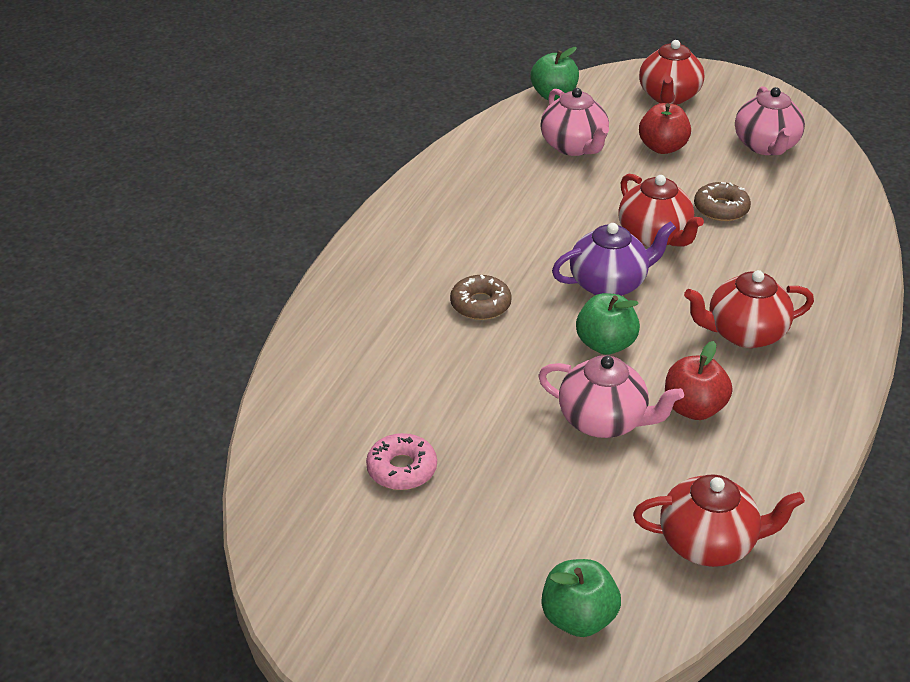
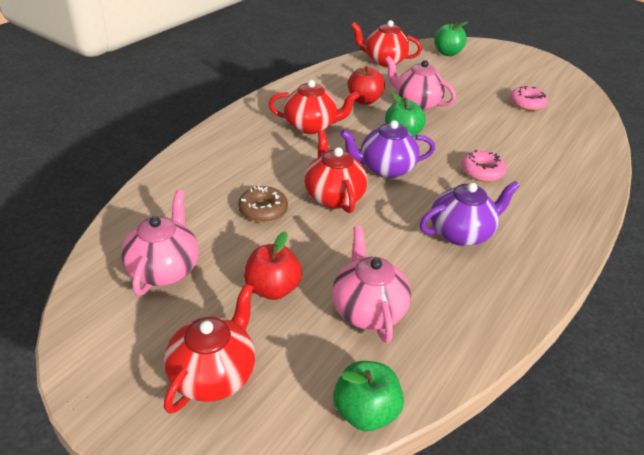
camera: 170 degrees left, 0 degrees up
brown donut [450,275,512,320] -> pink donut [461,150,506,182]
none -> purple teapot [420,181,520,246]

